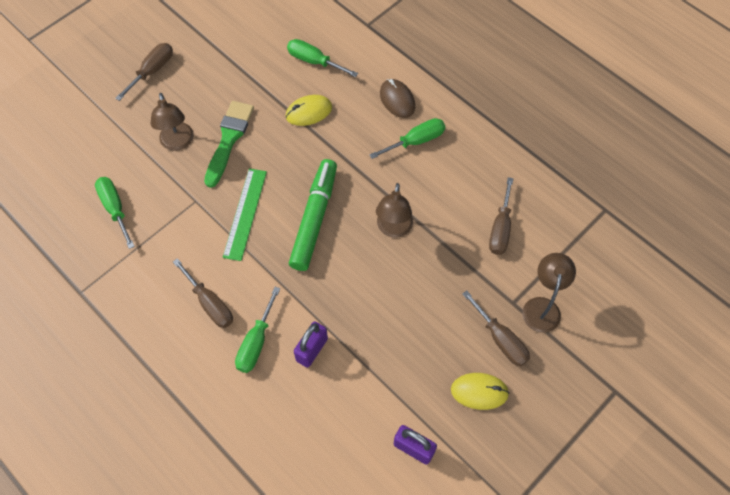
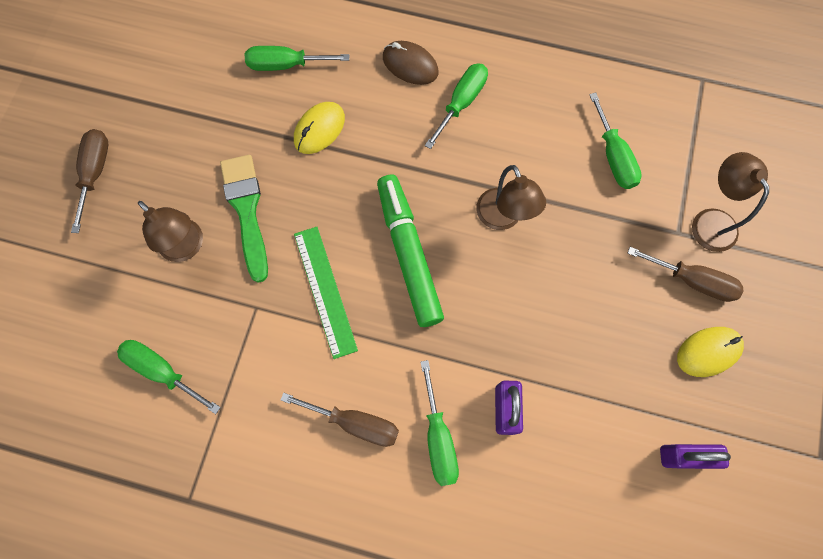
camera: 30 degrees left, 10 degrees up
brown screwdriver [489,177,513,255] -> green screwdriver [589,92,642,189]

